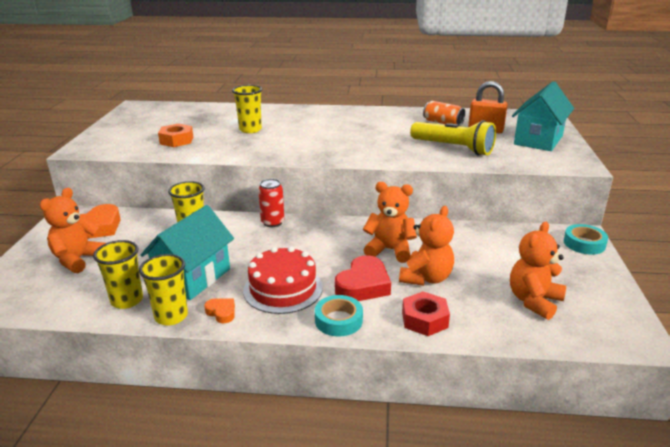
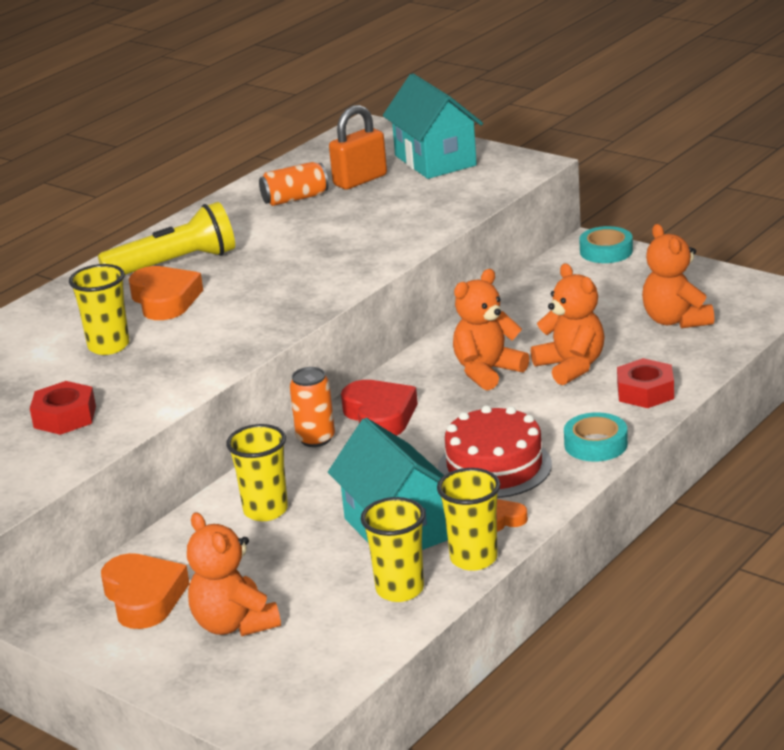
camera: 55 degrees left, 0 degrees up
orange nut [158,123,193,147] -> red nut [30,381,96,435]
red can [258,179,284,227] -> orange can [290,367,335,447]
red heart [335,255,391,301] -> red heart moved to [341,380,418,436]
yellow flashlight [410,120,496,156] -> yellow flashlight moved to [98,202,235,275]
none -> orange heart [129,266,203,320]

